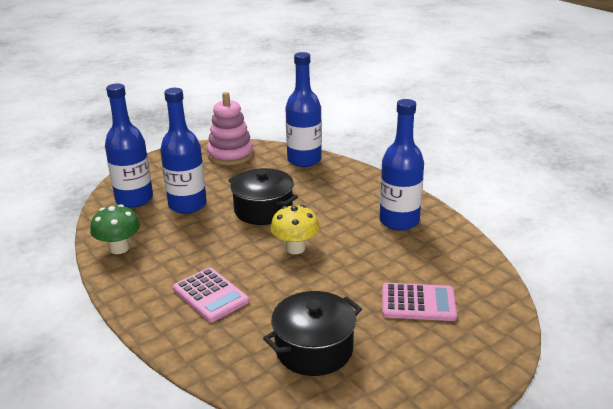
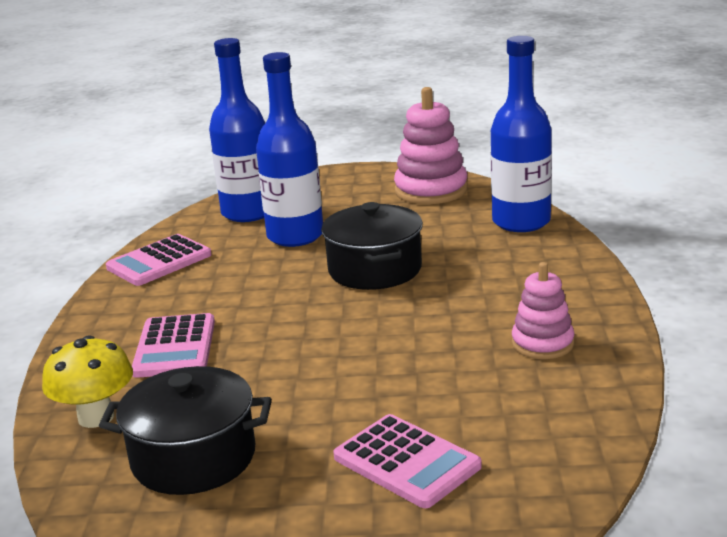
camera: 40 degrees right, 5 degrees down
green mushroom [90,204,140,254] -> pink calculator [106,234,211,286]
yellow mushroom [270,205,319,254] -> yellow mushroom moved to [42,335,133,428]
blue bottle [379,99,424,231] -> pink stacking toy [512,262,575,359]

